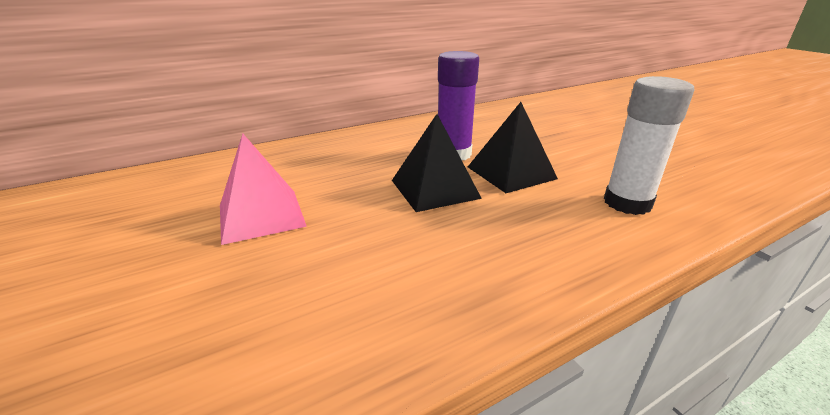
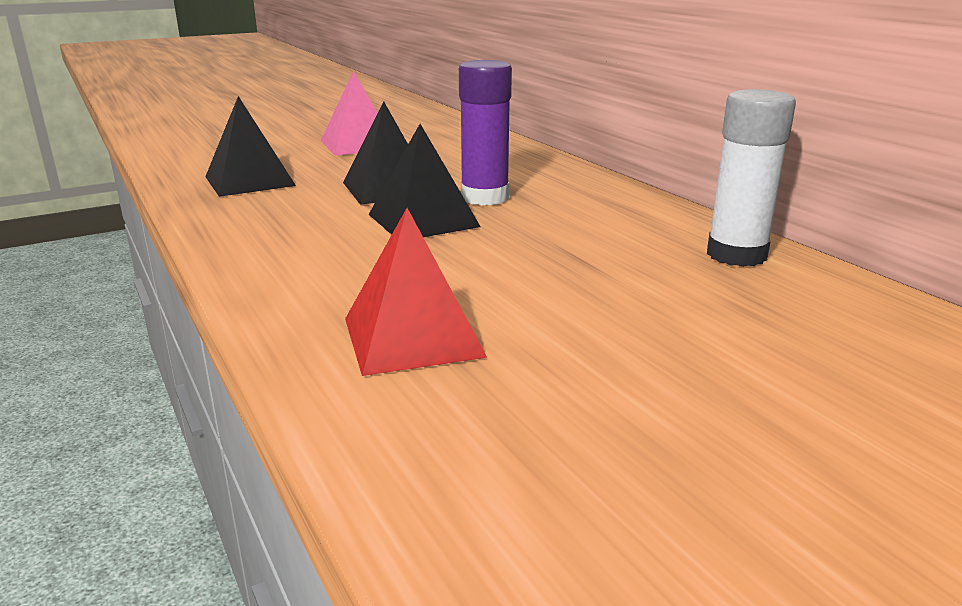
camera: 90 degrees right, 5 degrees down
white glue stick [604,76,695,215] -> white glue stick moved to [707,89,796,267]
none -> black pyramid [205,96,296,197]
none -> red pyramid [345,208,487,376]

